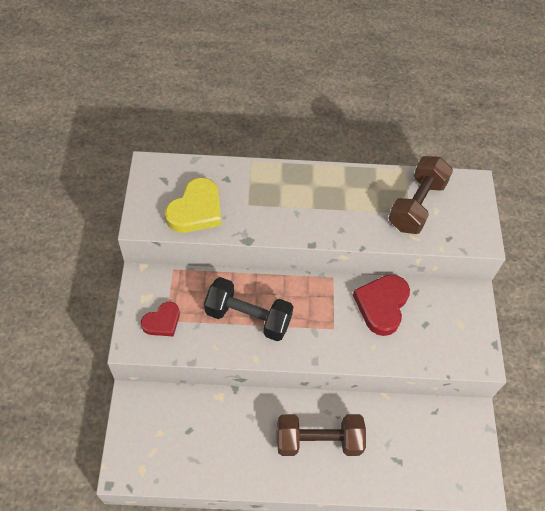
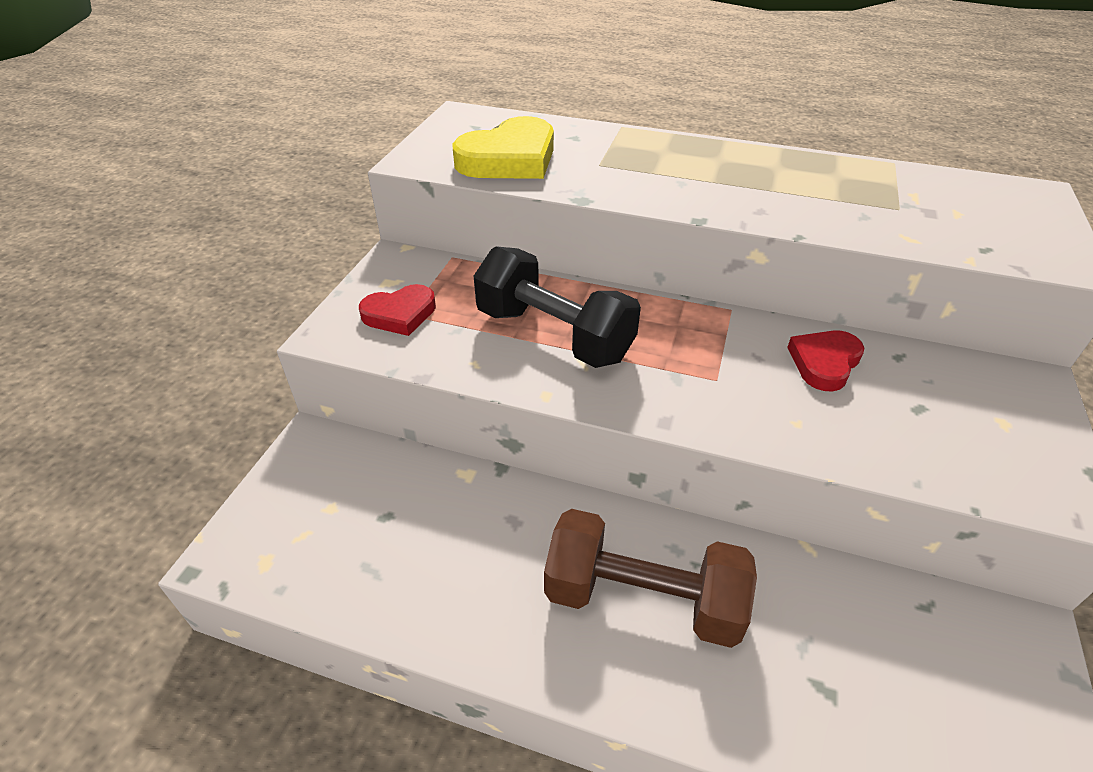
camera: 20 degrees right, 15 degrees down
red heart [353,274,410,336] -> red heart [787,330,864,392], size x0.62
brown dumbbell [388,156,453,234] -> none

